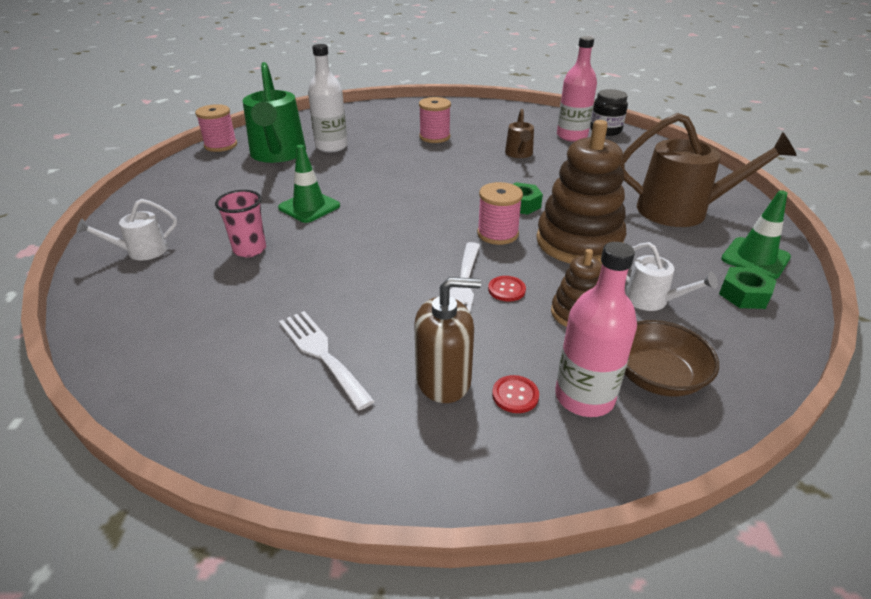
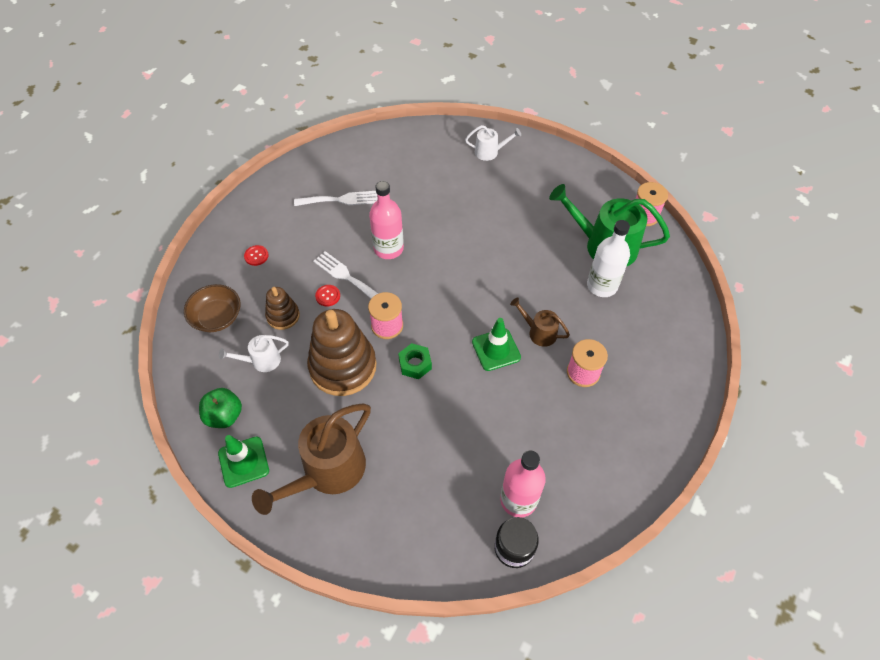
camera: 120 degrees right, 20 degrees up
white watering can [76,199,177,260] -> white watering can turned 90 degrees clockwise [465,125,521,161]
pink cup [215,190,266,257] -> none
green traffic cone [278,145,340,223] -> green traffic cone moved to [472,318,521,371]
brown soap dispenser [414,277,481,403] -> none
brown watering can [505,109,534,158] -> brown watering can moved to [510,298,570,347]
pink bottle [555,242,637,417] -> pink bottle moved to [369,181,404,259]
green nut [719,267,777,309] -> green apple [199,388,242,428]

